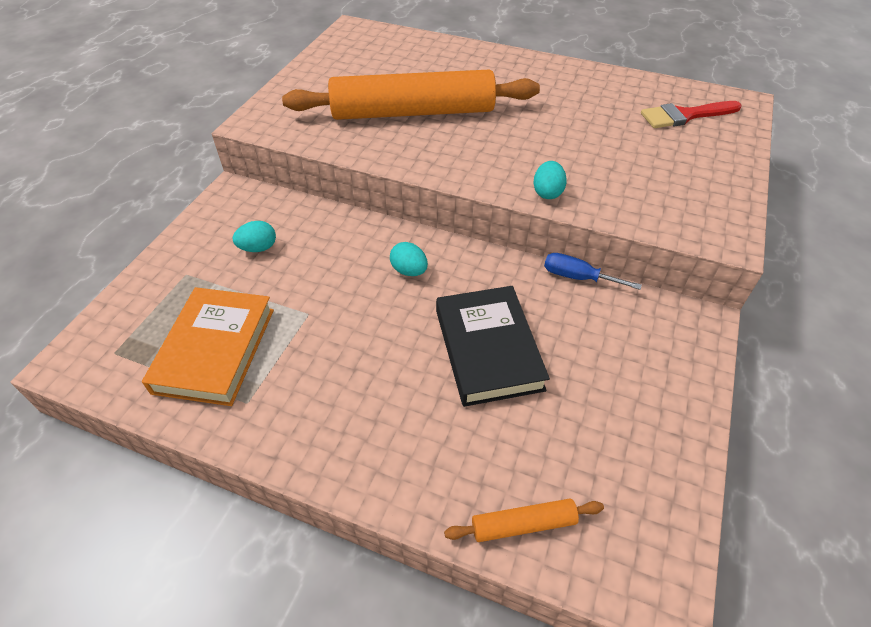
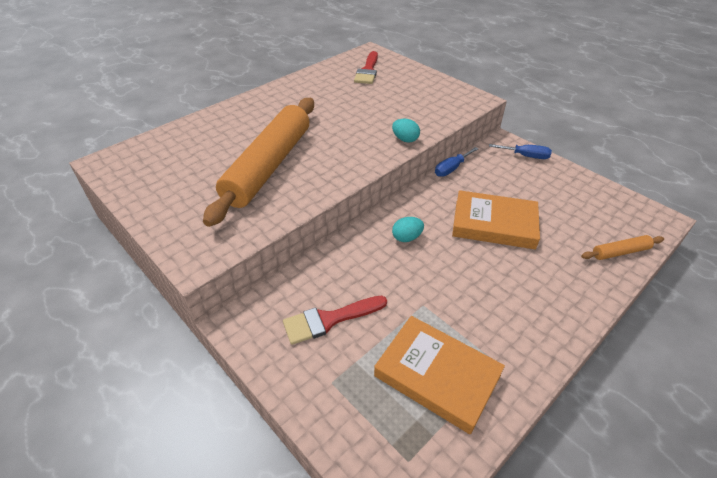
camera: 65 degrees left, 5 degrees down
turquoise egg [233,221,276,252] -> red brush [283,296,387,345]
black book [436,286,550,407] -> orange book [452,190,540,249]
orange rolling pin [444,499,604,542] -> orange rolling pin turned 60 degrees clockwise [581,235,664,260]
none -> blue screwdriver [489,144,552,159]

